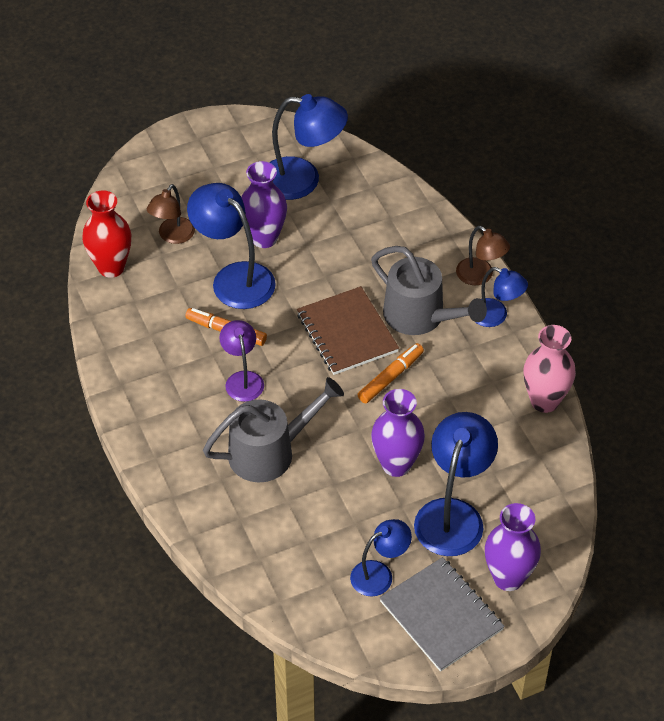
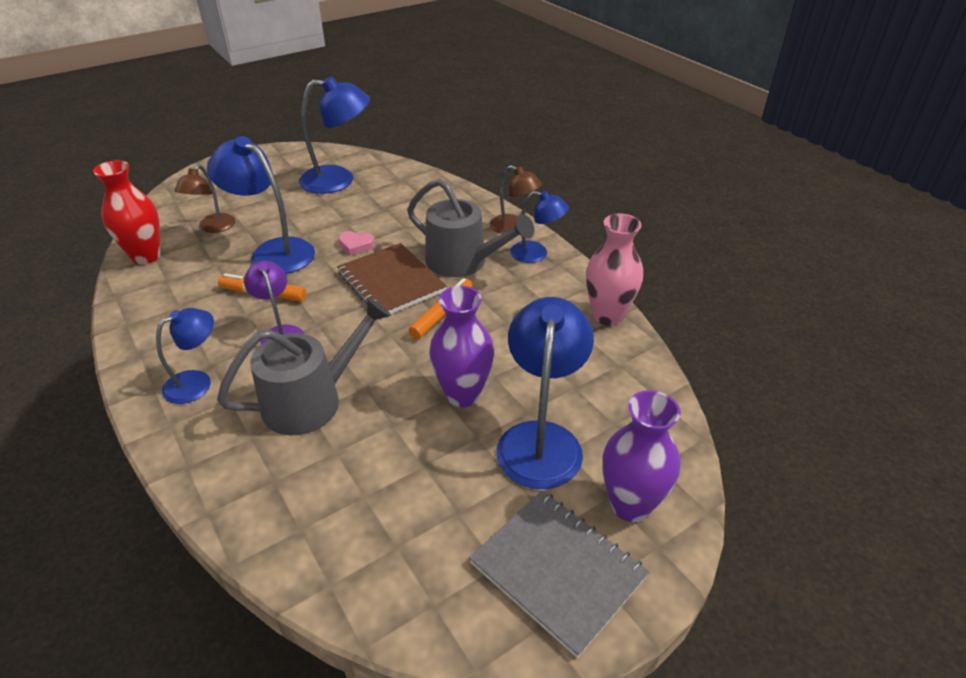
camera: 10 degrees left, 10 degrees down
purple vase [241,161,287,248] -> none
blue lamp [350,519,412,596] -> blue lamp moved to [156,308,214,404]
none -> pink heart [338,231,375,256]

